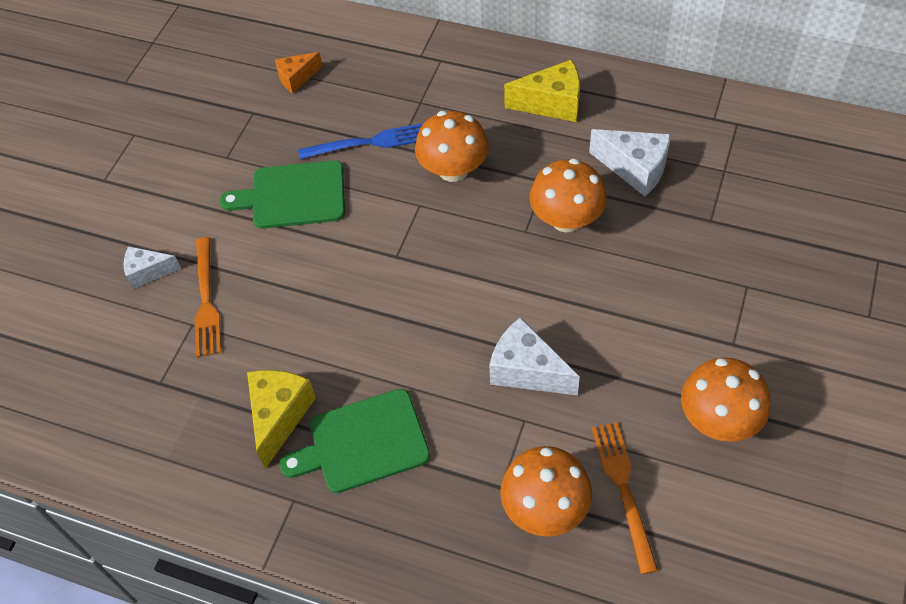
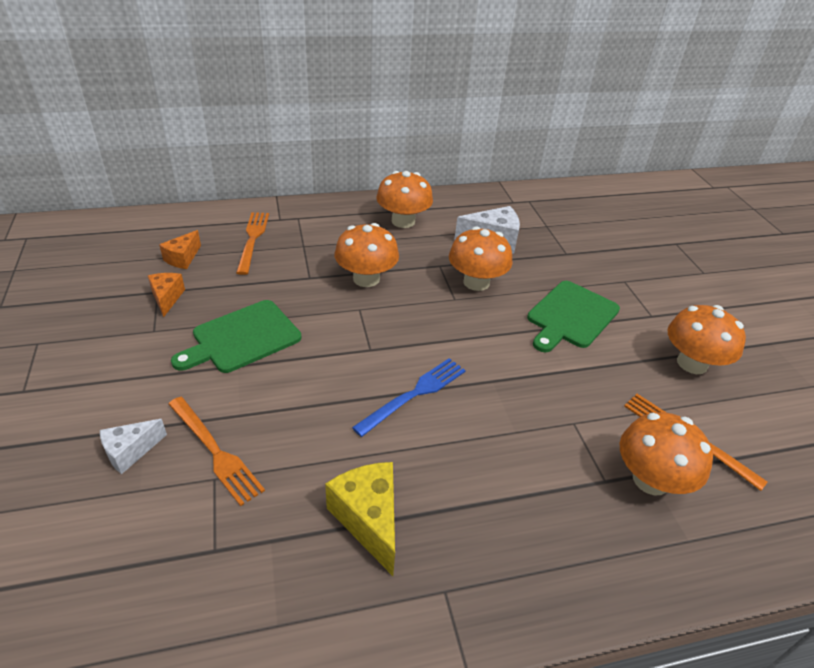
camera: 40 degrees left, 15 degrees down
green cutting board [279,389,430,493] -> green cutting board moved to [527,281,620,352]
blue fork [298,123,423,159] -> blue fork moved to [352,358,466,437]
white cheese [489,317,580,395] -> none
yellow cheese [504,60,580,122] -> orange mushroom [376,171,433,228]
none -> orange cheese [148,273,185,317]
none -> orange fork [236,212,269,275]

